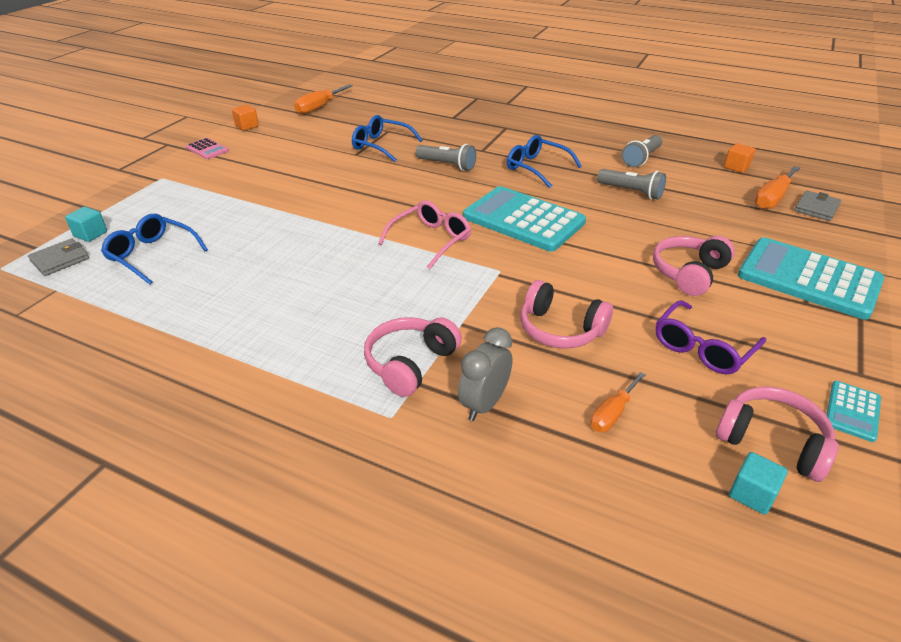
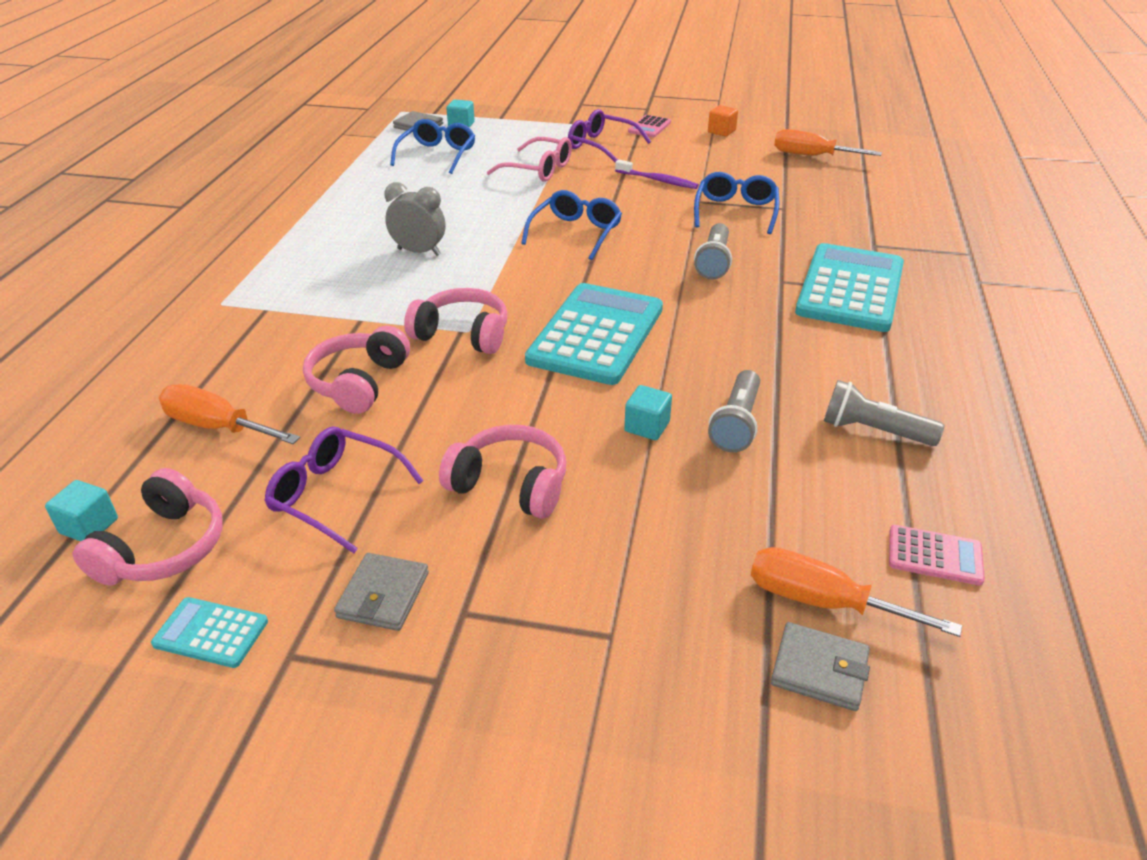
camera: 75 degrees right, 0 degrees up
pink headphones [364,317,462,397] -> pink headphones moved to [404,288,507,354]
pink glasses [378,200,471,269] -> pink glasses moved to [487,137,572,182]
grey clock [458,327,513,421] -> grey clock moved to [384,182,445,256]
blue glasses [507,135,582,188] -> blue glasses moved to [521,190,622,260]
orange screwdriver [591,372,646,432] -> orange screwdriver [159,384,300,444], size x1.54
orange cube [724,143,755,173] -> pink calculator [889,525,985,585]
turquoise calculator [738,237,884,320] -> turquoise calculator moved to [795,243,904,332]
none -> grey wallet [334,553,429,631]
none -> purple glasses [568,109,651,162]
none -> purple toothbrush [615,160,699,189]
none -> turquoise cube [624,385,672,440]

